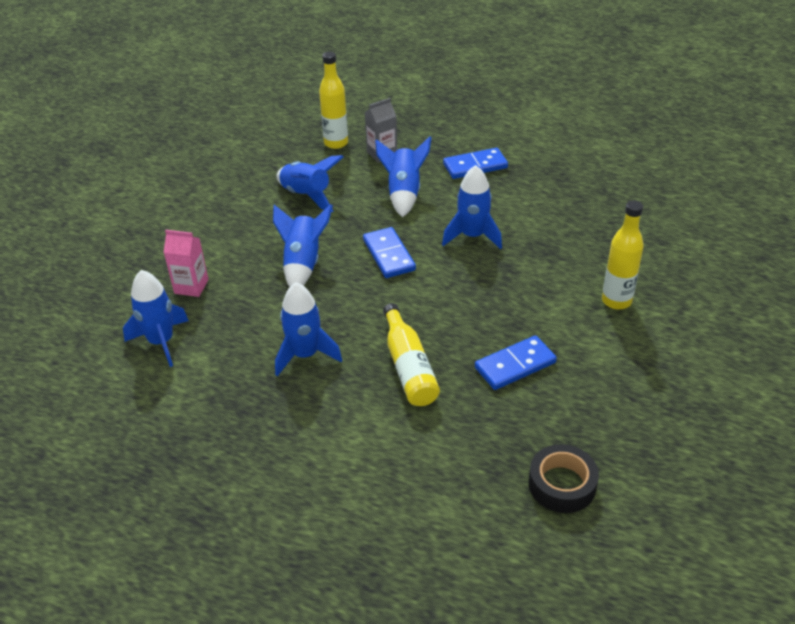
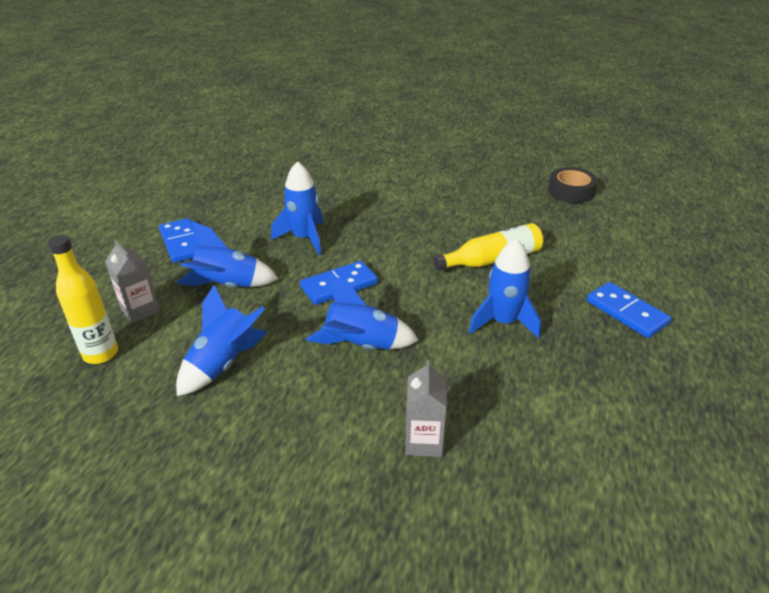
camera: 100 degrees left, 5 degrees down
blue rocket [123,270,189,367] -> none
pink carton [163,230,208,297] -> grey carton [405,360,447,457]
blue domino [475,335,557,390] -> blue domino moved to [587,282,671,338]
yellow bottle [602,200,644,310] -> none

